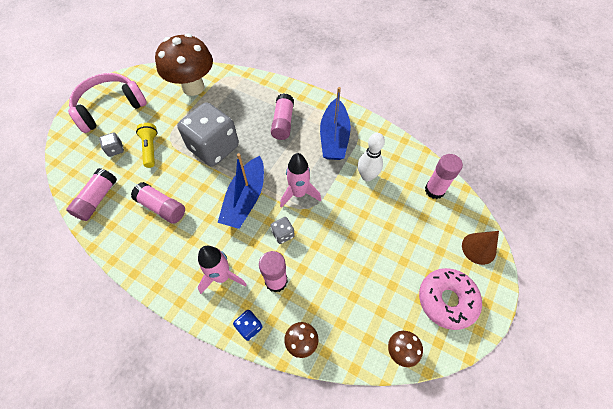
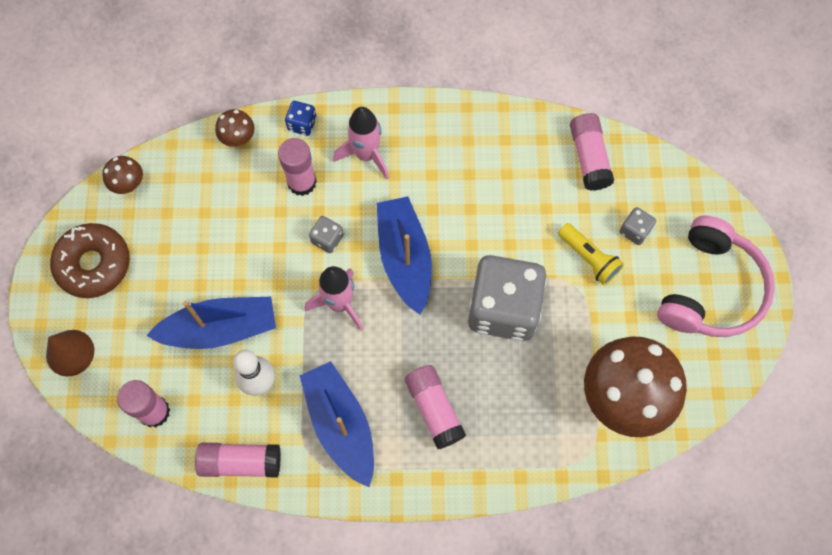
camera: 150 degrees right, 10 degrees up
pink glue stick [131,182,185,224] -> pink glue stick moved to [195,443,281,478]
pink donut [419,268,482,330] -> brown donut [50,223,130,298]
none -> blue boat [146,297,276,349]

